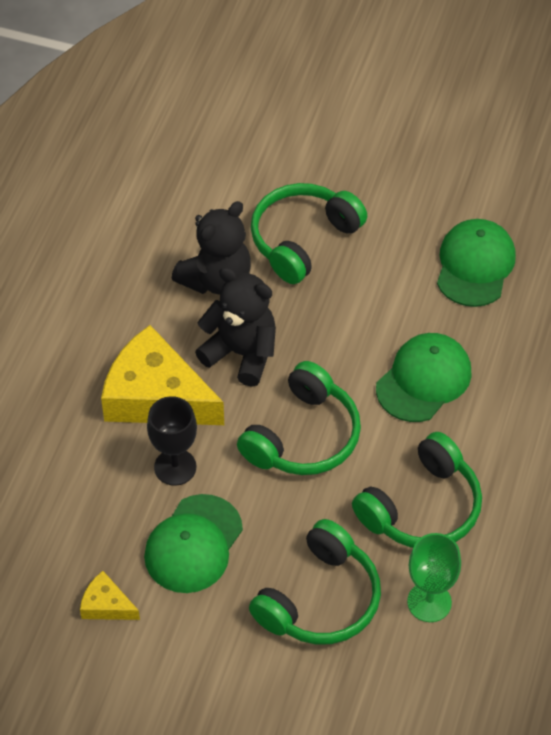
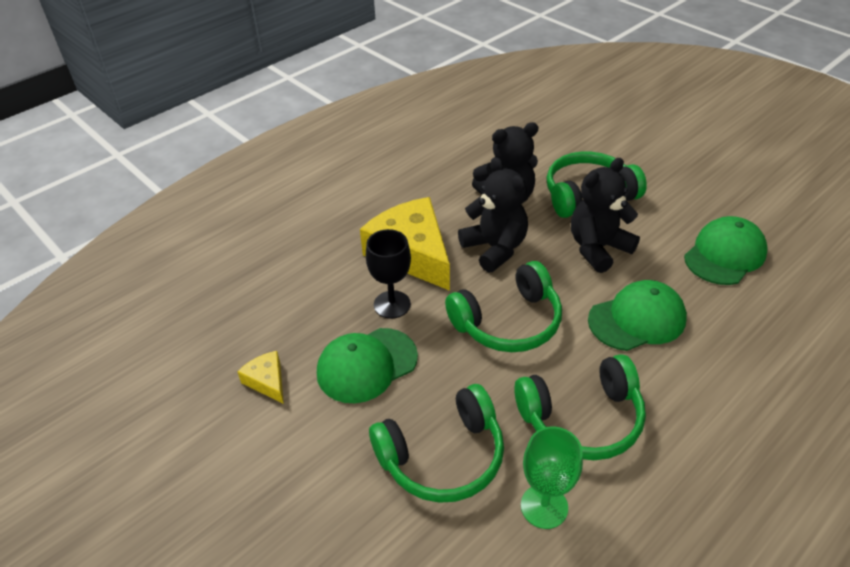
camera: 30 degrees right, 10 degrees down
none -> black teddy bear [571,158,640,273]

